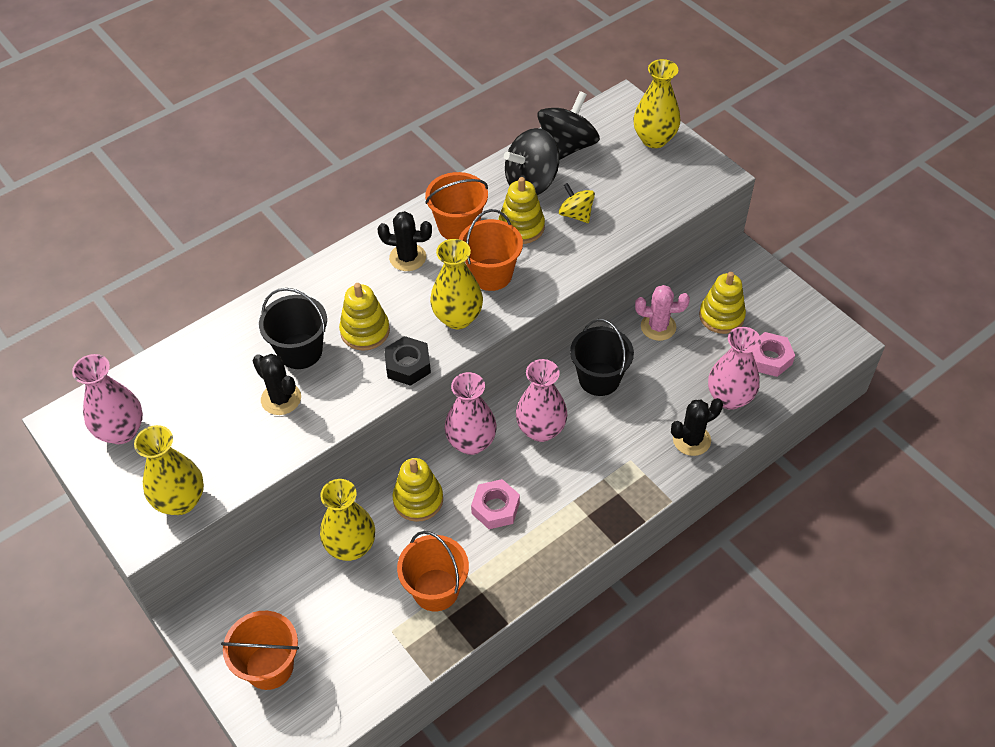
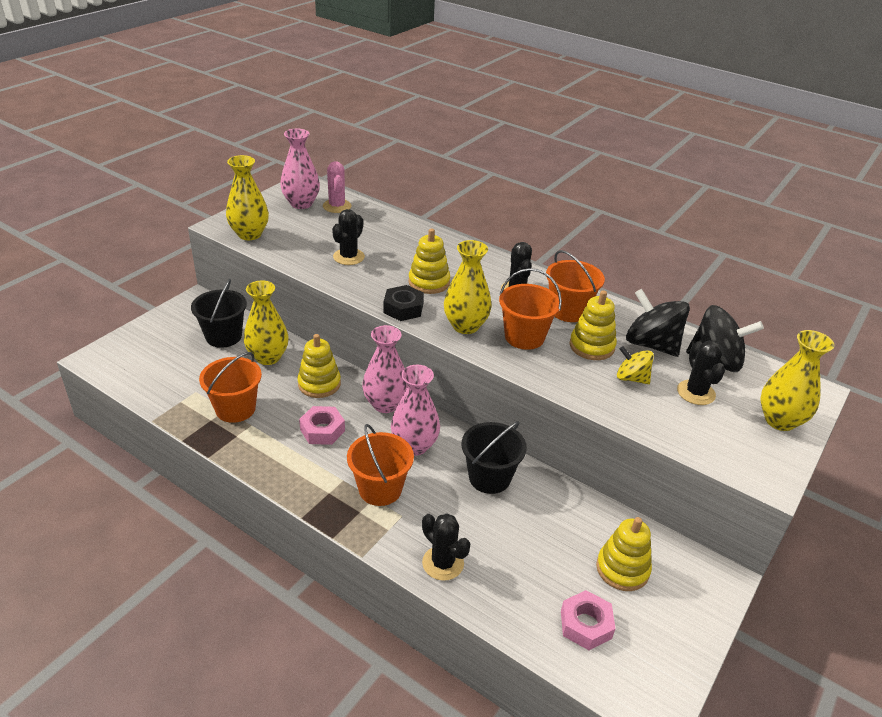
camera: 70 degrees right, 15 degrees down
orange bucket [221,611,299,690] -> orange bucket moved to [347,424,414,506]
black bucket [259,288,327,369] -> black bucket moved to [191,279,247,348]
yellow spinning top [559,183,595,223] -> yellow spinning top turned 90 degrees counterclockwise [617,346,654,384]
pink cactus [635,285,690,341] -> pink cactus moved to [323,161,351,213]
pink vase [708,327,761,410] -> none
none -> black cactus [677,341,725,405]

